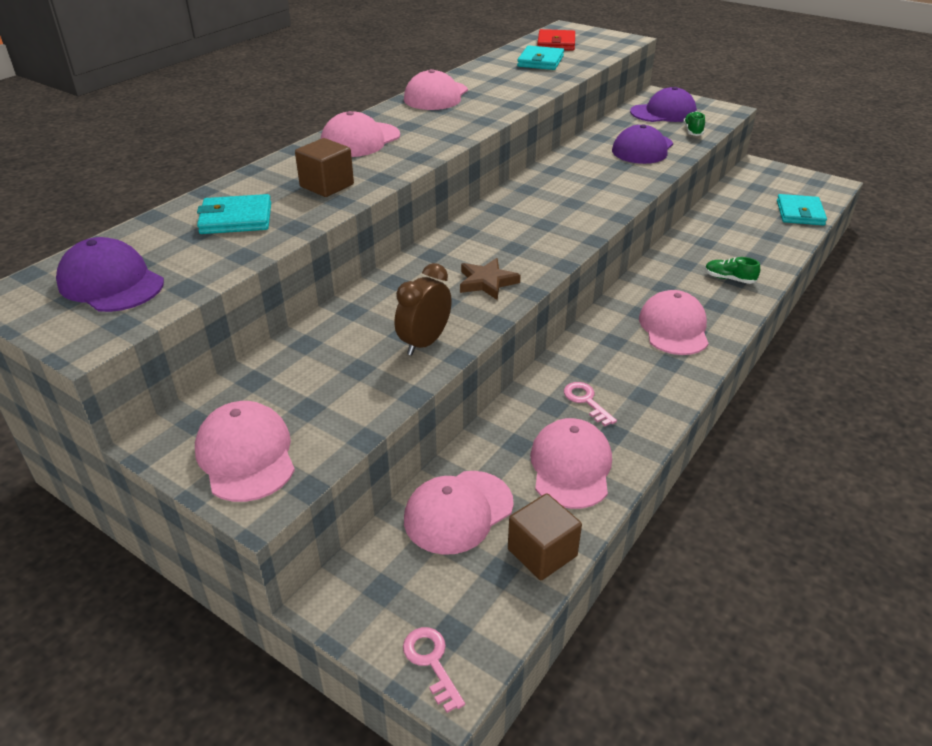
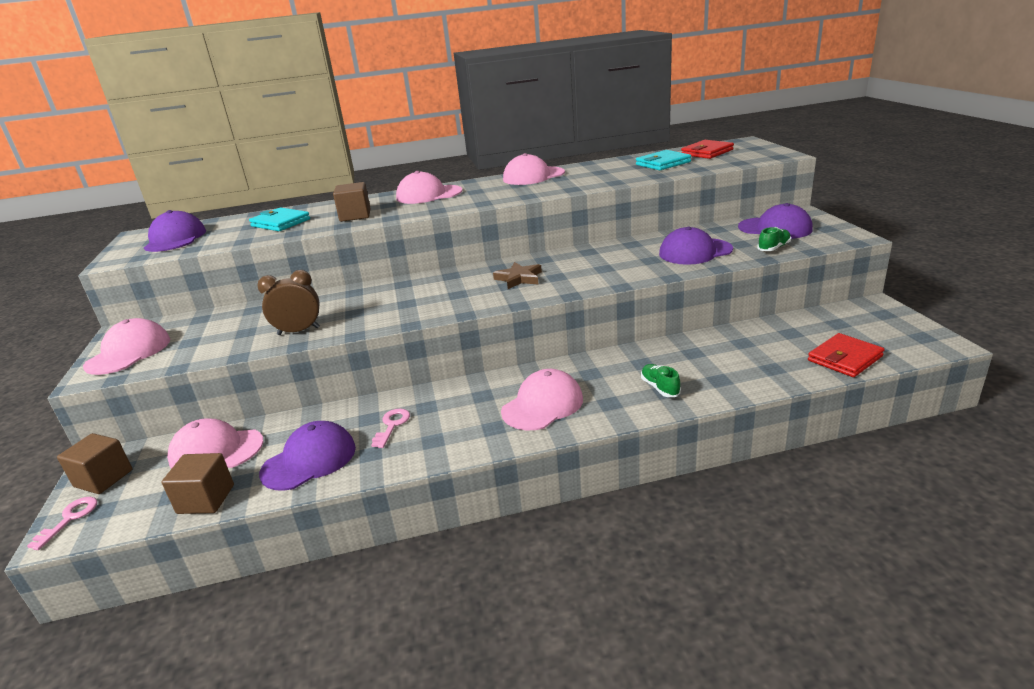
camera: 45 degrees right, 10 degrees down
brown star [460,258,521,300] -> brown star moved to [493,262,542,289]
pink cap [530,418,612,509] -> purple cap [259,421,356,491]
turquoise wallet [777,194,827,226] -> red wallet [808,333,885,377]
none -> brown cube [57,433,132,494]

